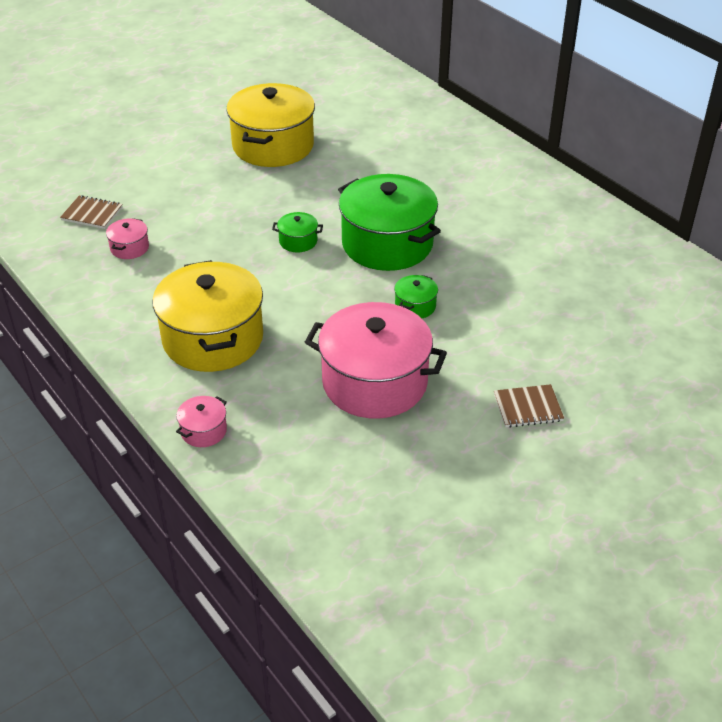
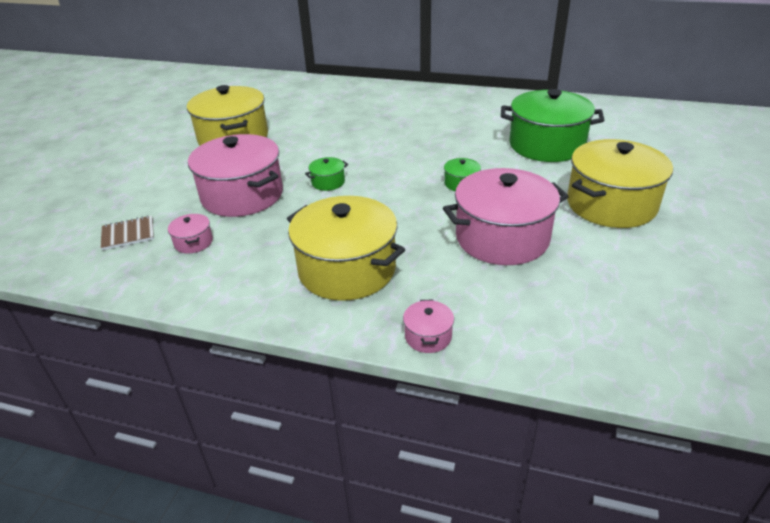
camera: 35 degrees left, 5 degrees down
green pot [338,174,441,271] -> green pot moved to [501,89,605,162]
brown notebook [494,384,564,428] -> yellow pot [567,139,673,228]
none -> pink pot [188,134,283,217]

